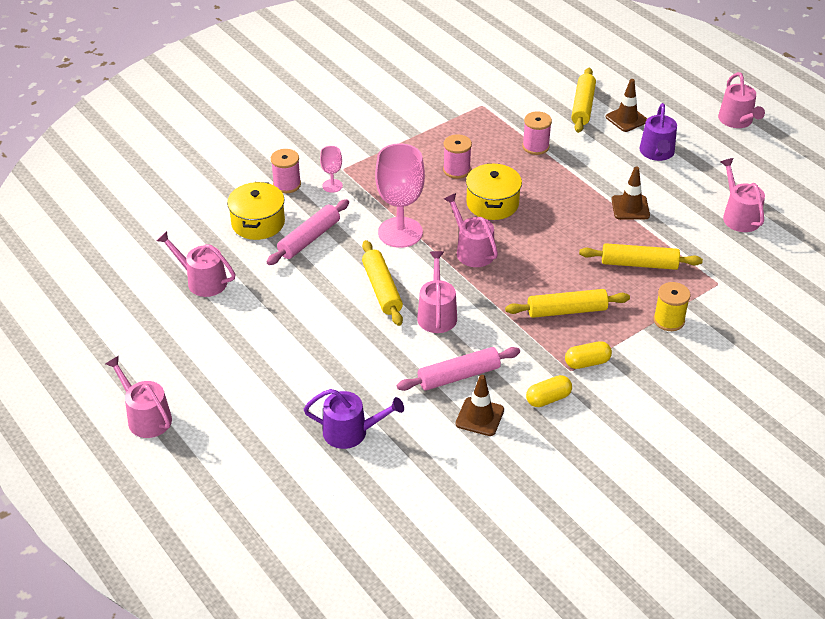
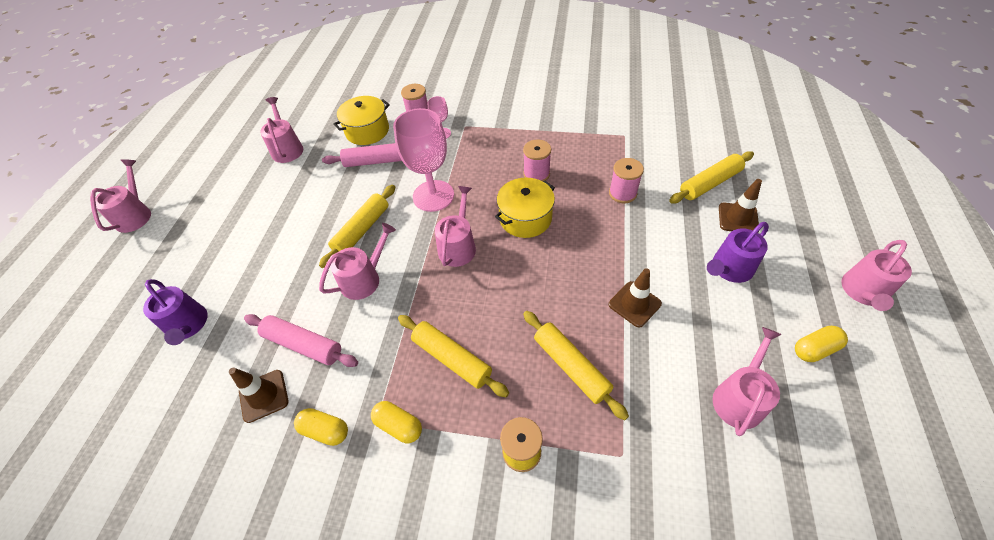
camera: 50 degrees right, 10 degrees up
none -> yellow capsule [795,326,848,362]

